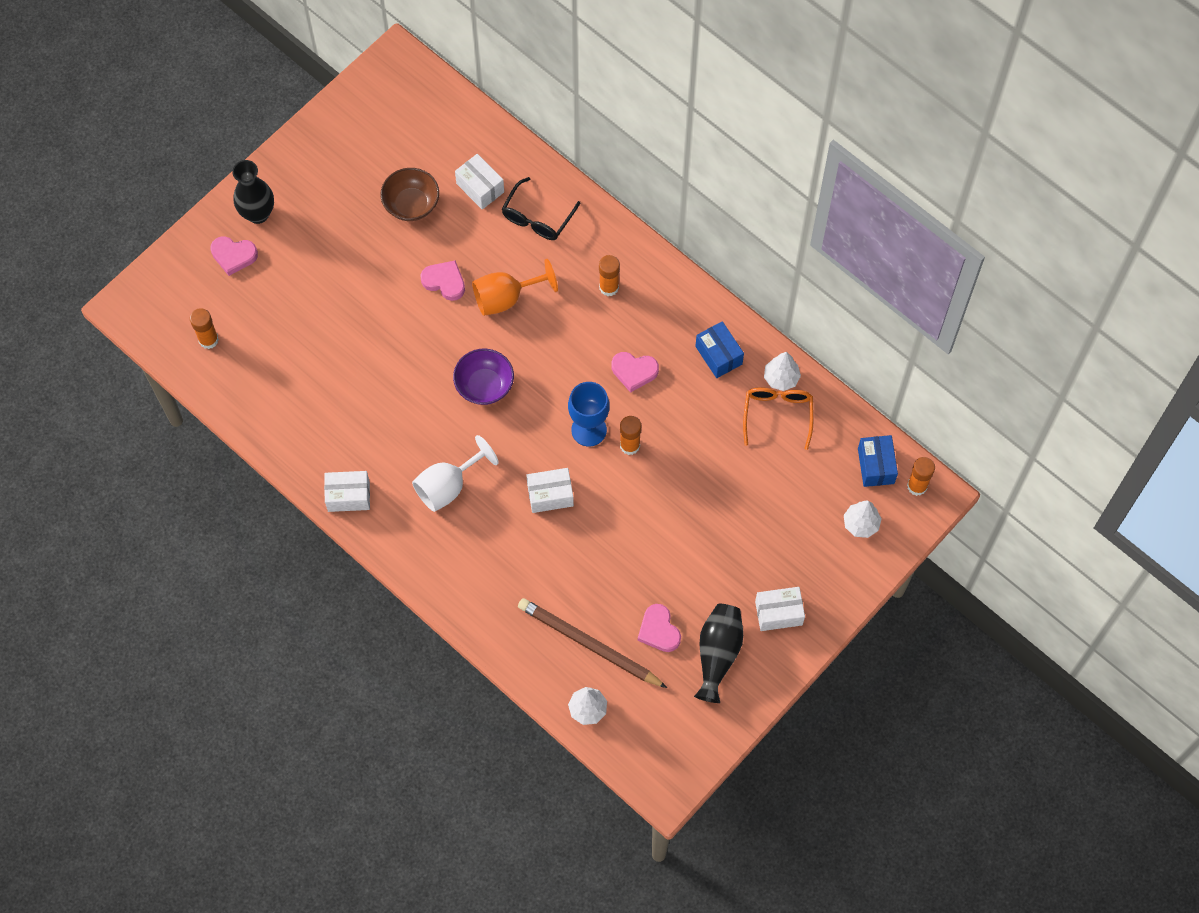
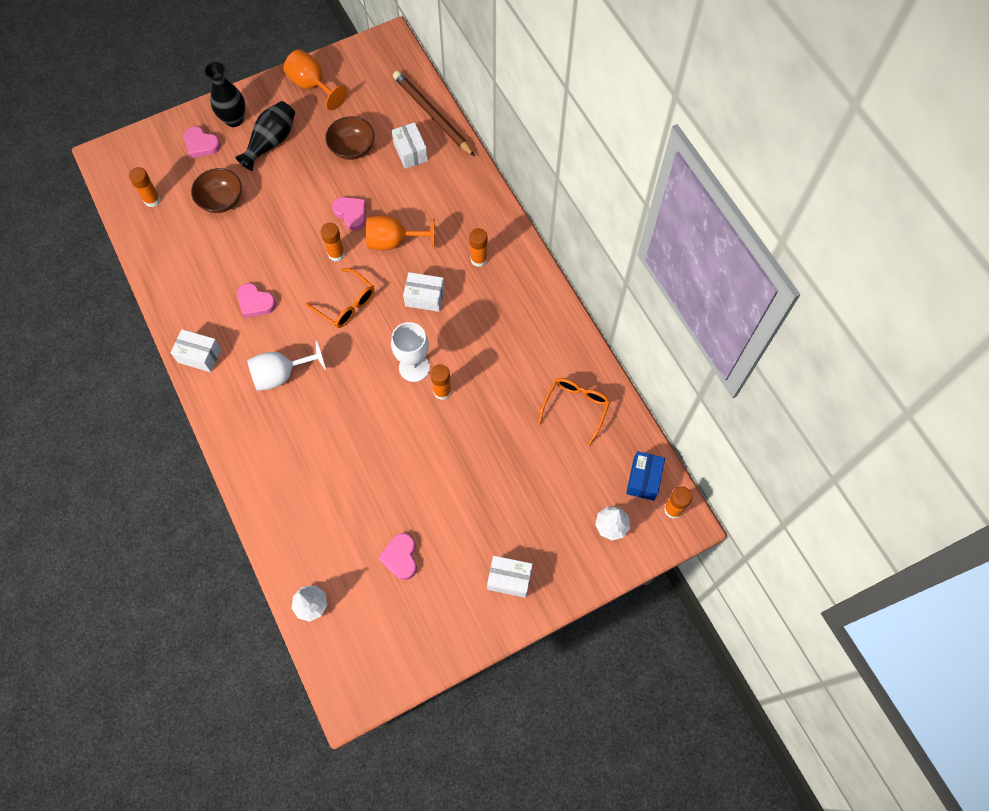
camera: 20 degrees right, 0 degrees up
purple bowl [453,349,514,405] -> orange glasses [306,268,375,328]
black glasses [502,177,580,240] -> none
brown pencil [518,598,667,688] -> brown pencil moved to [393,71,475,156]
white box [526,468,574,513] -> white box moved to [403,272,445,312]
blue goblet [568,382,610,446] -> white goblet [391,322,430,382]
pink heart [611,352,659,393] -> pink heart moved to [237,283,276,318]
black vase [694,604,743,703] -> black vase moved to [235,101,295,171]
blue box [695,321,744,378] -> none
white tree [764,352,801,391] -> none
none -> brown bowl [191,168,242,213]
none -> orange goblet [283,49,347,110]
none -> orange glue stick [320,223,345,261]

